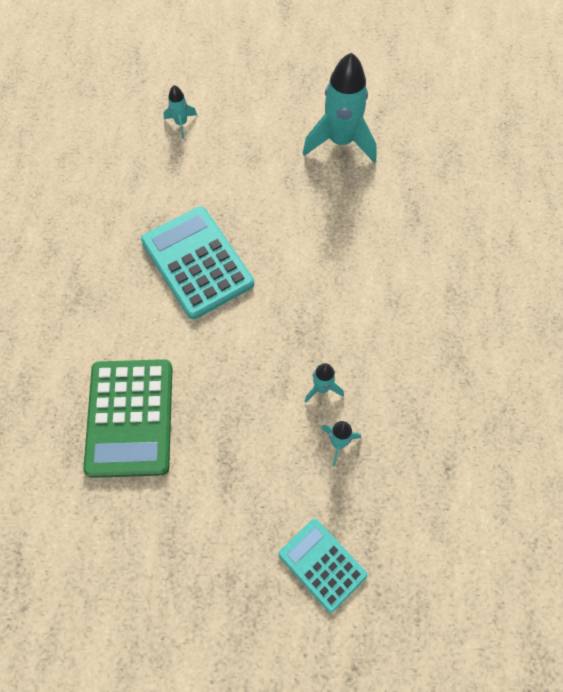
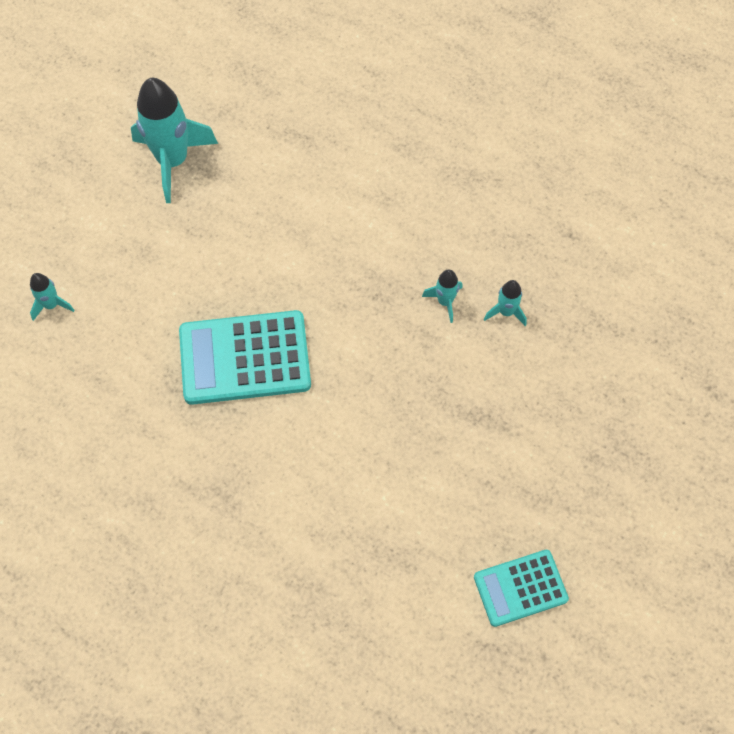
camera: 65 degrees left, 0 degrees up
green calculator [83,359,173,478] -> none
turquoise calculator [278,519,367,613] -> turquoise calculator moved to [474,550,569,627]

